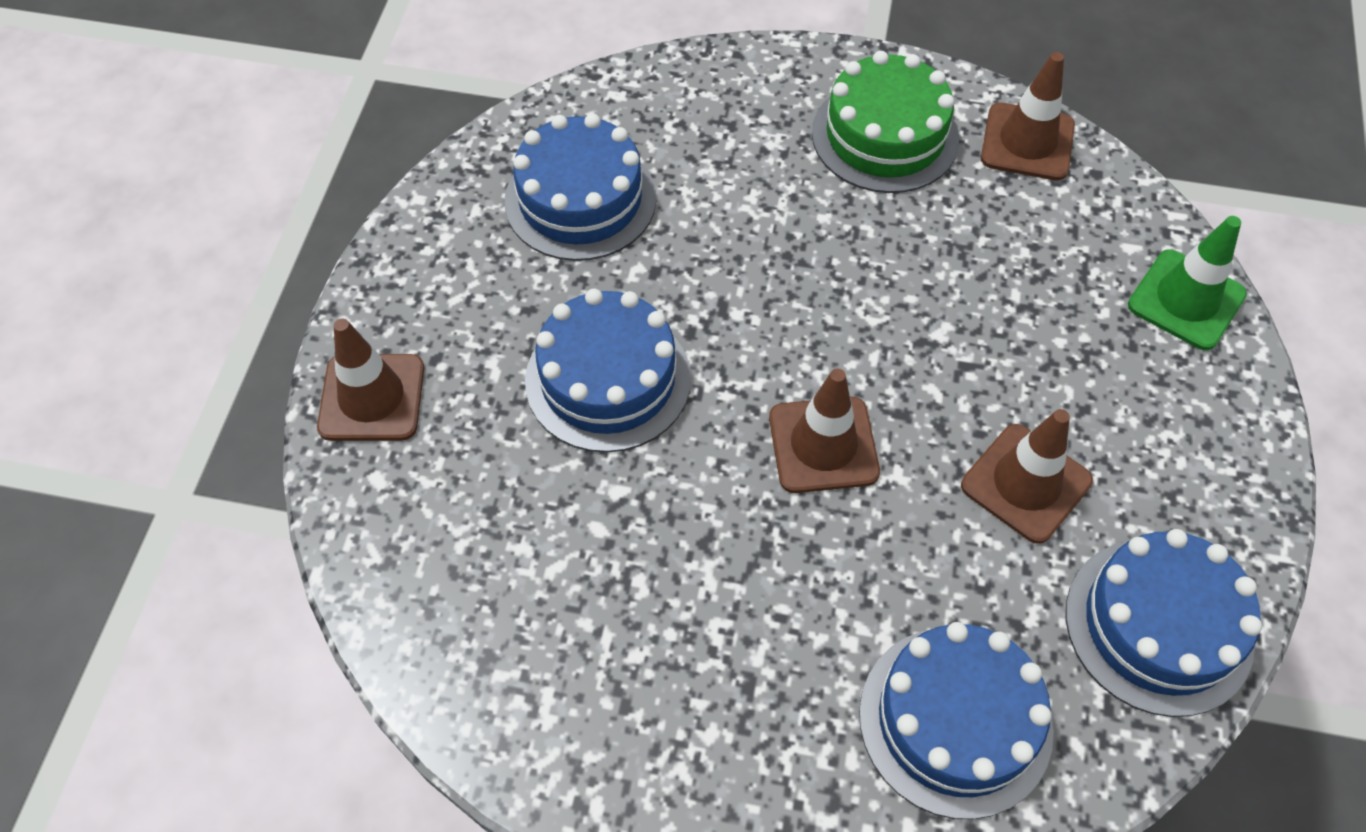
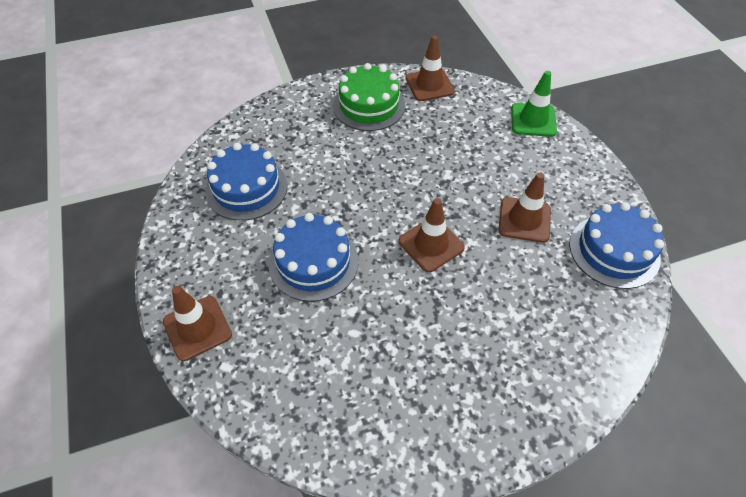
camera: 30 degrees left, 5 degrees down
blue cake [859,622,1054,820] -> none

